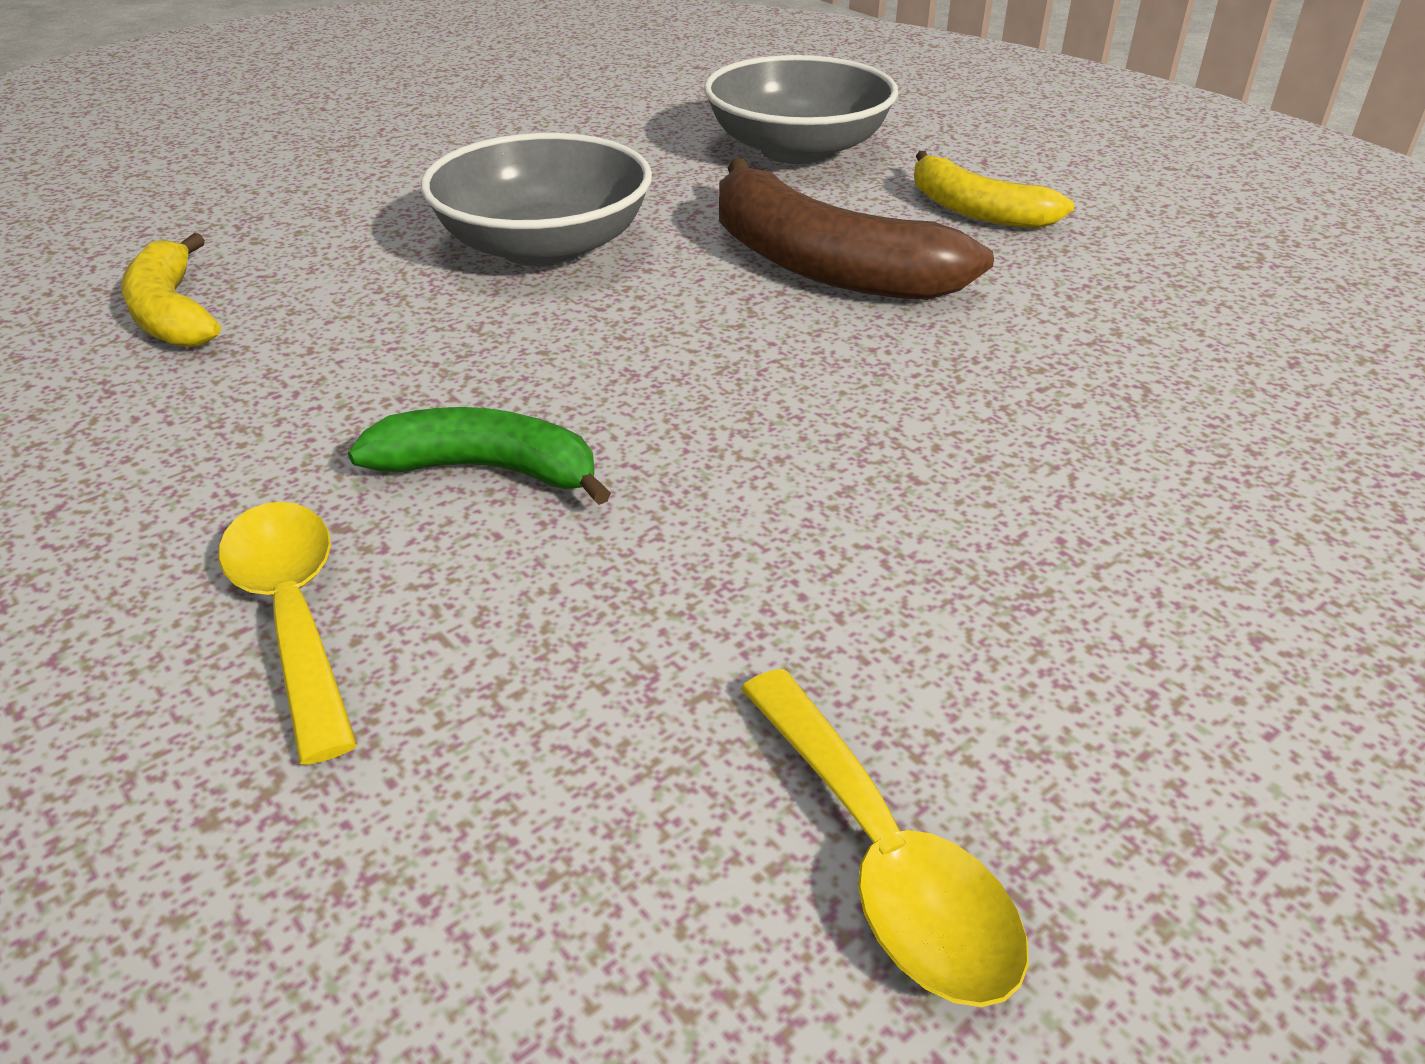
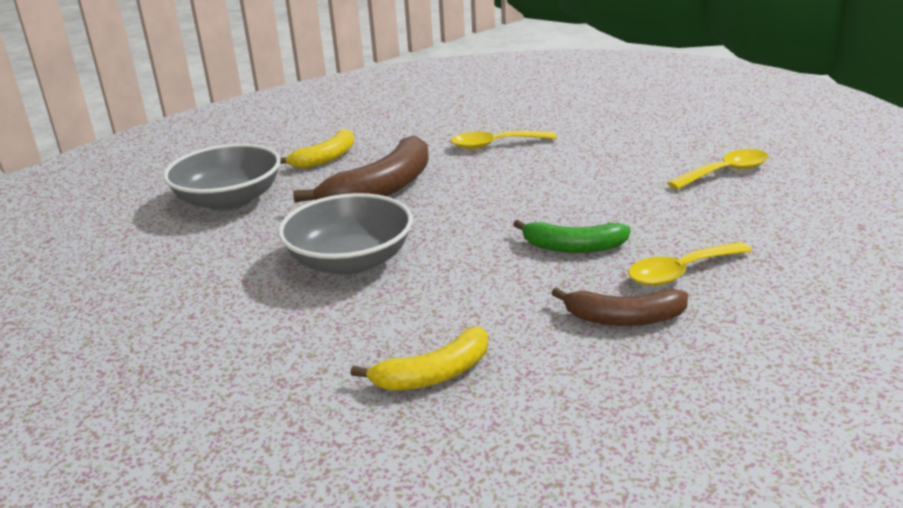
camera: 90 degrees left, 10 degrees down
green banana [348,407,611,505] -> green banana turned 90 degrees counterclockwise [513,220,631,253]
none -> yellow spoon [451,131,557,149]
none -> brown banana [551,288,688,326]

